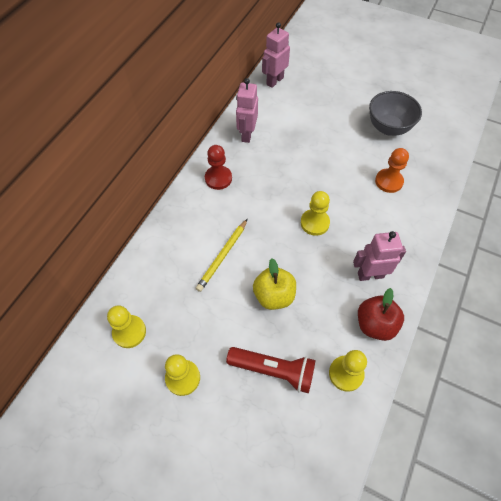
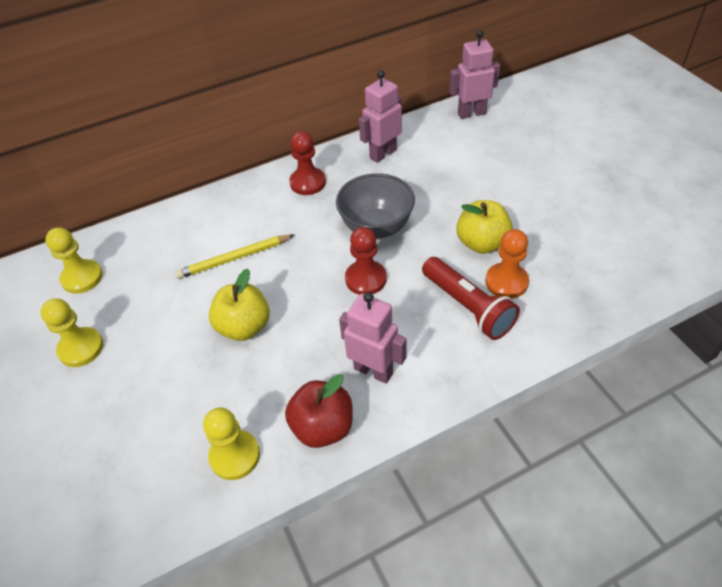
camera: 40 degrees right, 10 degrees down
red flashlight [226,347,316,394] -> red flashlight moved to [422,257,520,340]
yellow pawn [301,191,330,236] -> red pawn [345,227,387,295]
grey bowl [369,91,422,136] -> grey bowl moved to [336,173,415,239]
none -> yellow apple [456,200,513,254]

